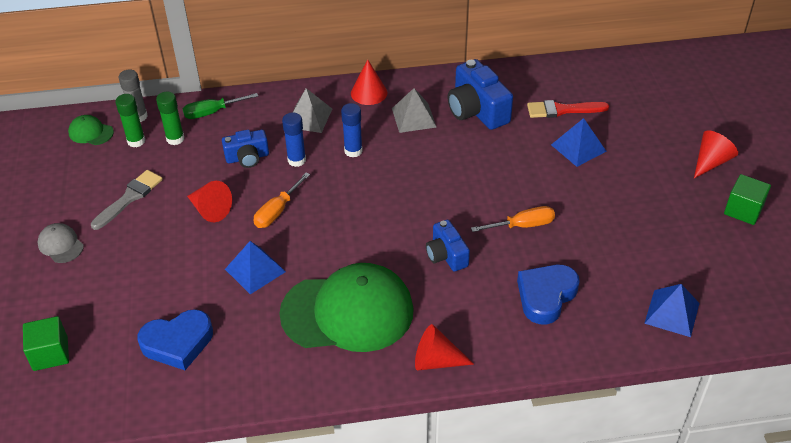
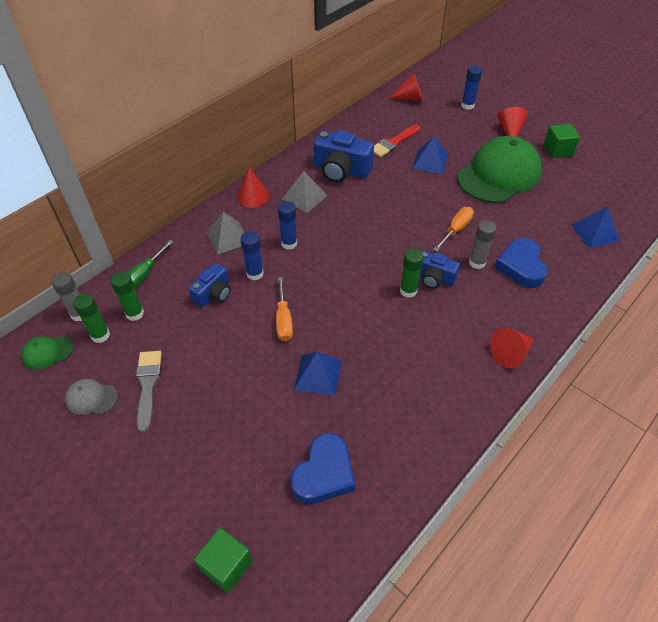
camera: 40 degrees left, 5 degrees up
grey cap [37,223,84,263] -> grey cap moved to [65,379,118,415]
red cone [187,181,232,222] -> red cone moved to [388,73,423,101]
green cap [279,263,414,352] -> green cap moved to [457,136,542,203]
none -> green glue stick [400,248,424,298]
none -> blue glue stick [461,66,482,110]
none -> grey glue stick [469,220,497,269]

